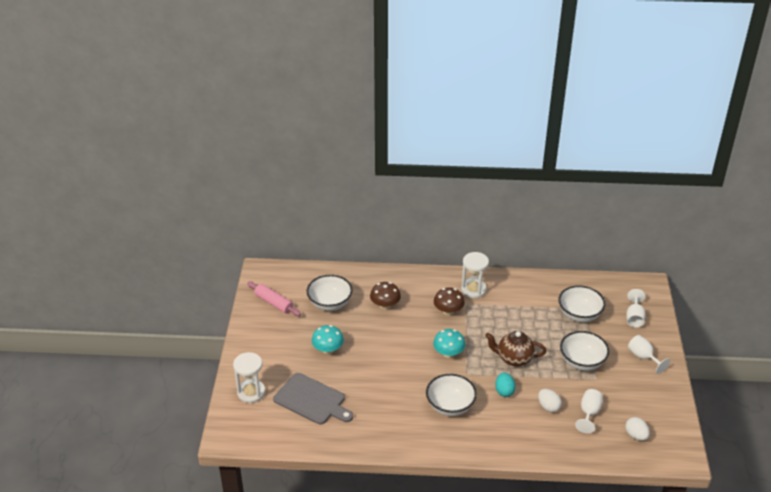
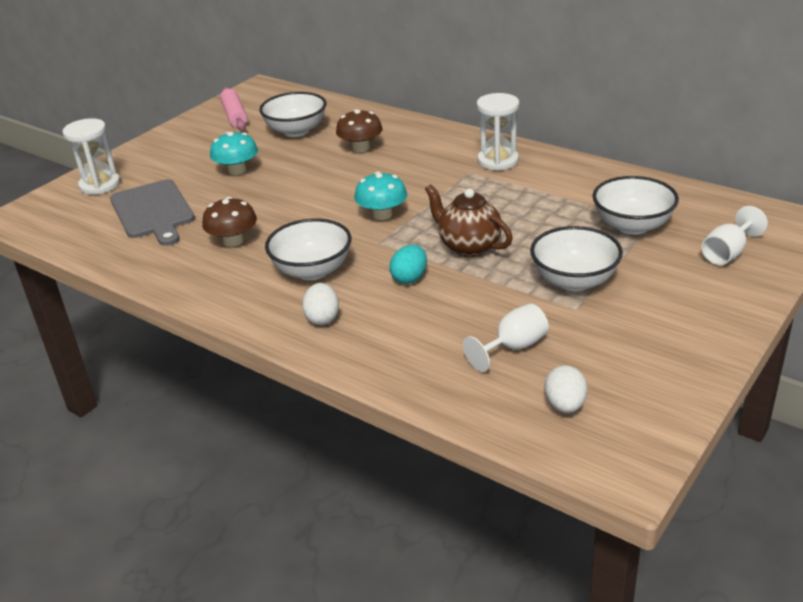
camera: 35 degrees right, 5 degrees down
brown mushroom [434,287,465,315] -> brown mushroom moved to [202,197,257,247]
white egg [538,389,562,412] -> white egg moved to [302,283,339,325]
white goblet [628,335,670,374] -> none

